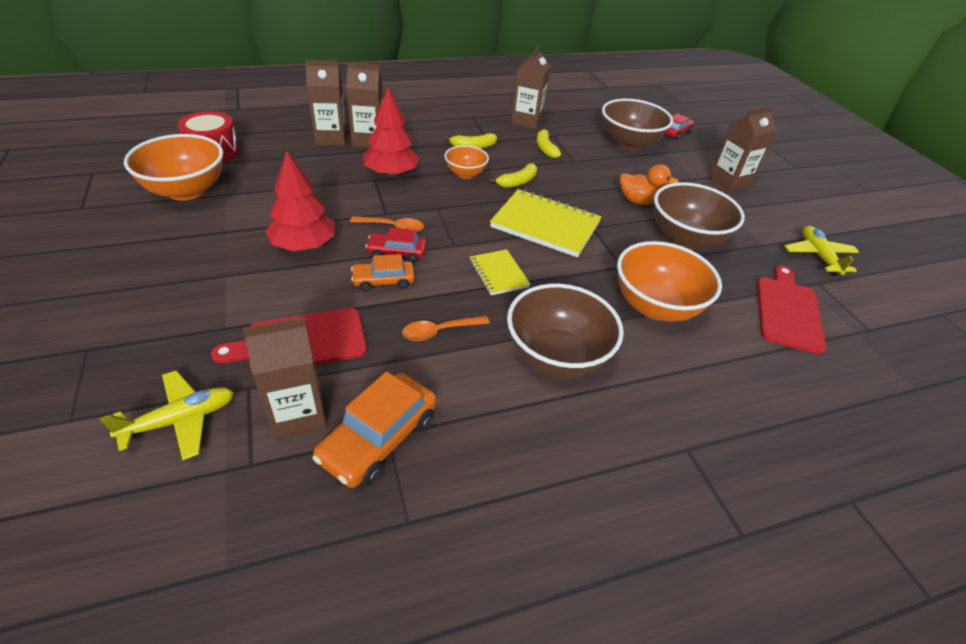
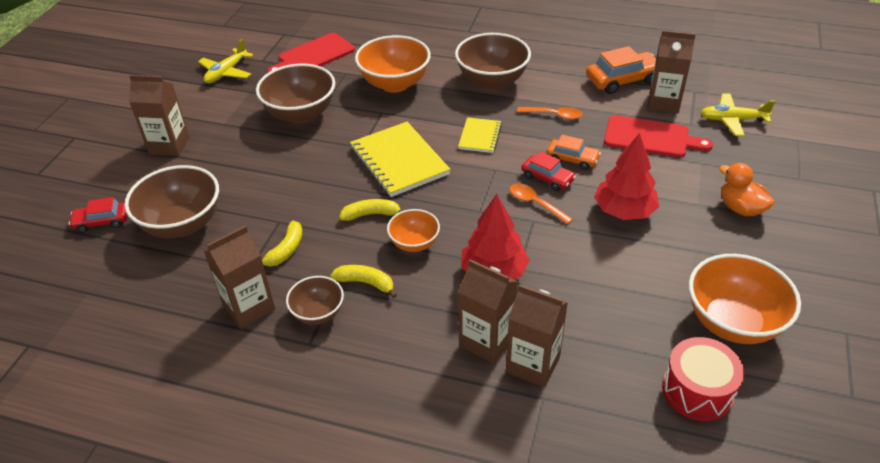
camera: 140 degrees left, 0 degrees up
orange duck [620,164,679,205] -> orange duck moved to [719,163,775,216]
none -> brown bowl [286,276,344,325]

